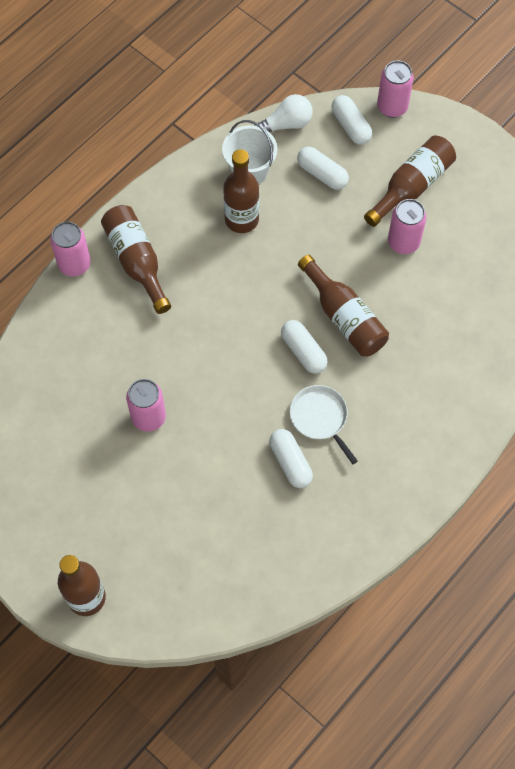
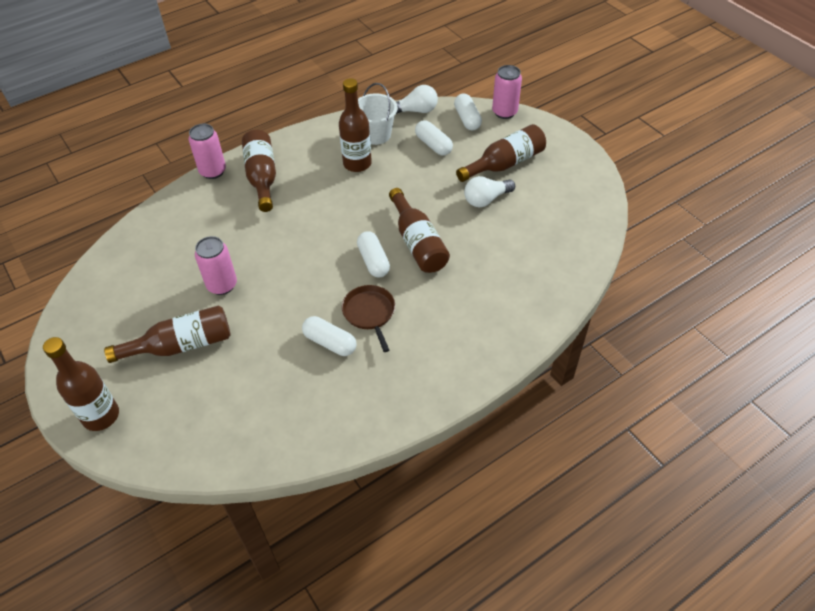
camera: 15 degrees right, 15 degrees down
white capsule [269,429,313,488] -> white capsule turned 45 degrees counterclockwise [302,316,357,356]
white pan [290,385,358,464] -> brown pan [342,285,395,352]
pink can [388,199,427,254] -> white light bulb [464,176,515,207]
none -> brown bottle [104,305,231,363]

